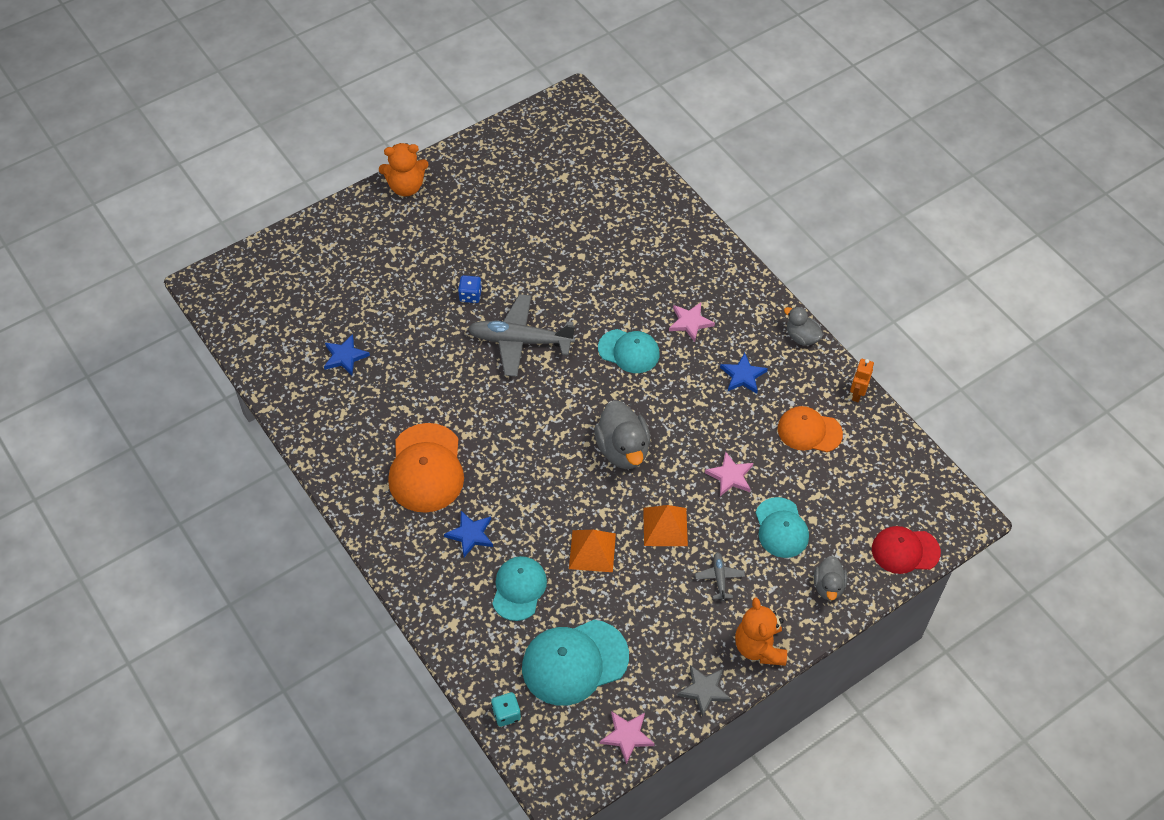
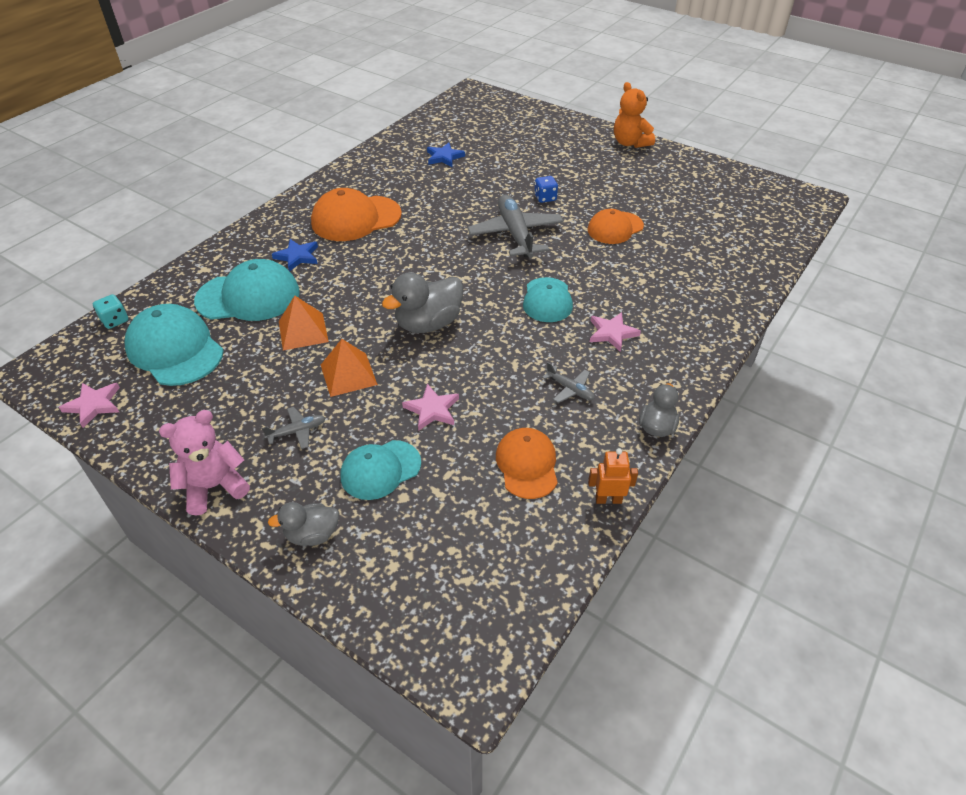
camera: 70 degrees right, 10 degrees down
turquoise cap [492,556,547,621] -> turquoise cap [194,259,300,321], size x1.53
grey star [677,665,731,717] -> none
blue star [720,353,768,394] -> grey plane [542,362,595,403]
orange teddy bear [735,597,787,666] -> pink teddy bear [159,410,250,516]
red cap [872,526,941,574] -> none
none -> orange cap [587,209,644,244]

